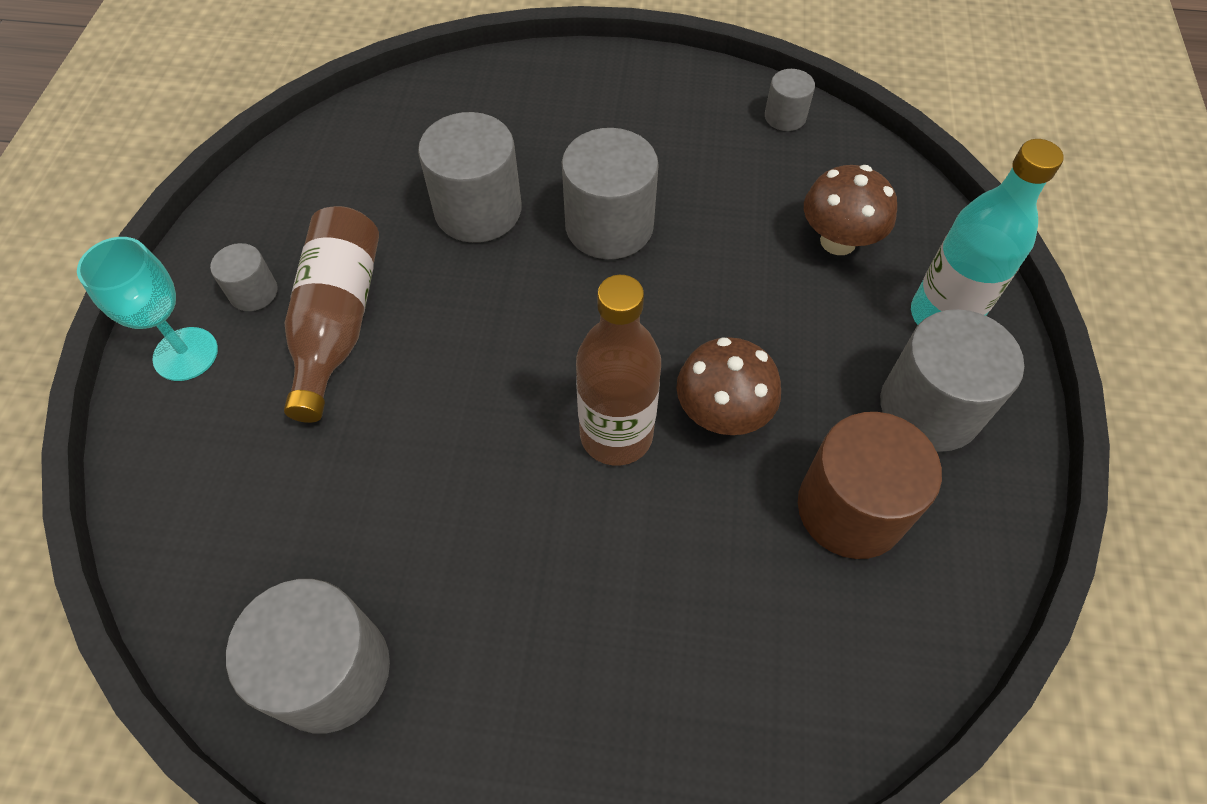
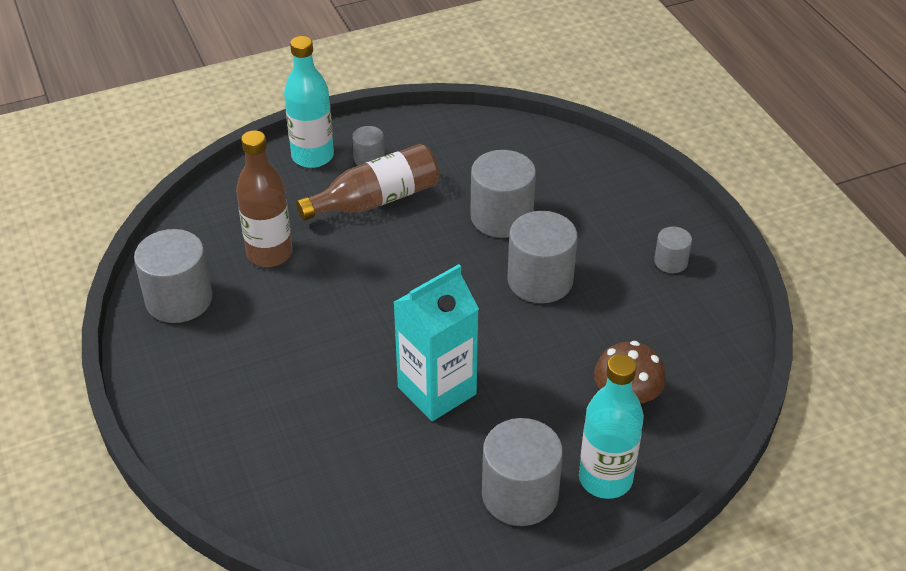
camera: 60 degrees right, 15 degrees down
turquoise goblet [77,237,218,381] -> turquoise bottle [284,36,334,168]
brown bottle [576,275,661,466] -> brown bottle moved to [236,130,292,267]
brown mushroom [677,337,781,435] -> turquoise carton [393,264,479,421]
grey cylinder [765,69,815,131] -> grey cylinder moved to [654,227,692,273]
brown cylinder [798,412,942,559] -> none

